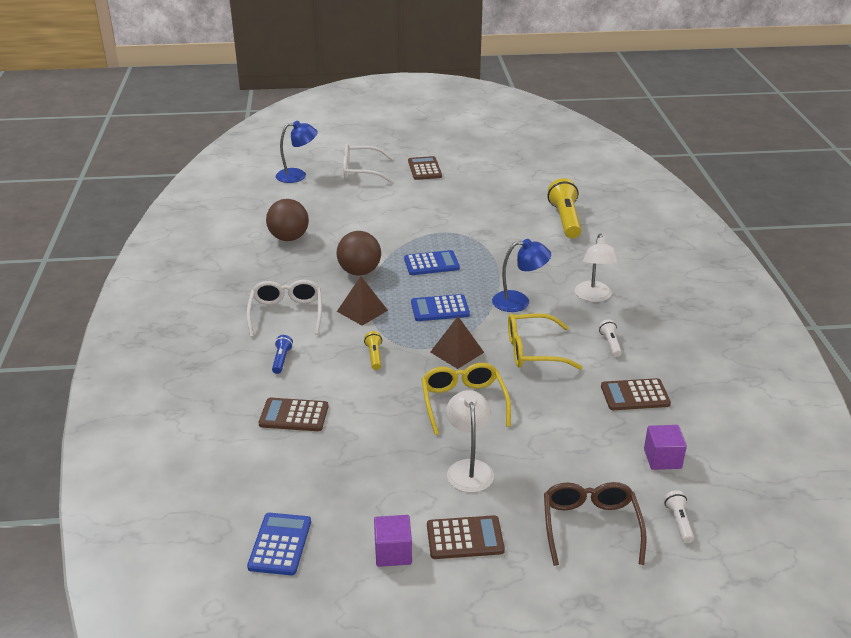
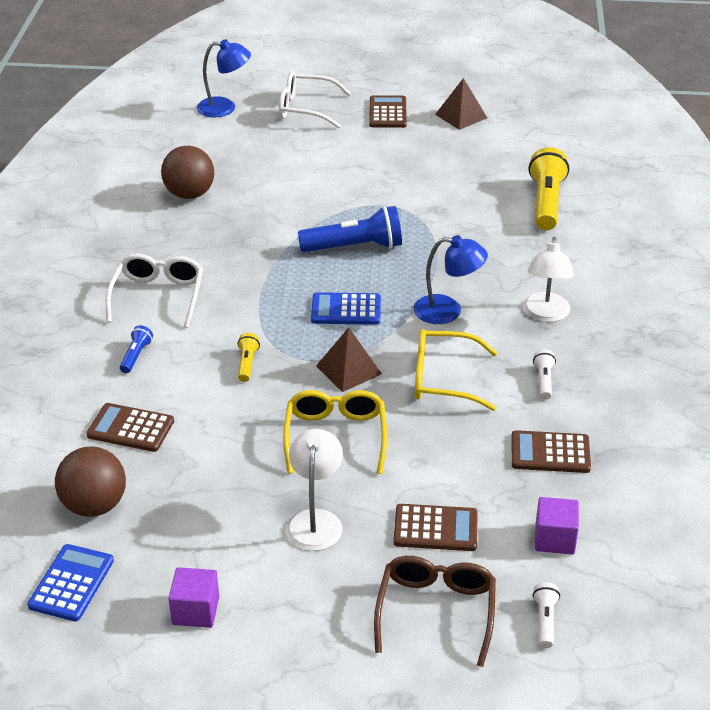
camera: 10 degrees right, 5 degrees up
brown ball [337,231,381,276] -> brown ball moved to [55,446,126,517]
brown pyramid [337,276,388,326] -> brown pyramid moved to [435,78,487,130]
blue calculator [404,250,460,275] -> blue flashlight [298,206,402,252]
brown calculator [427,515,505,559] -> brown calculator moved to [393,504,478,551]

